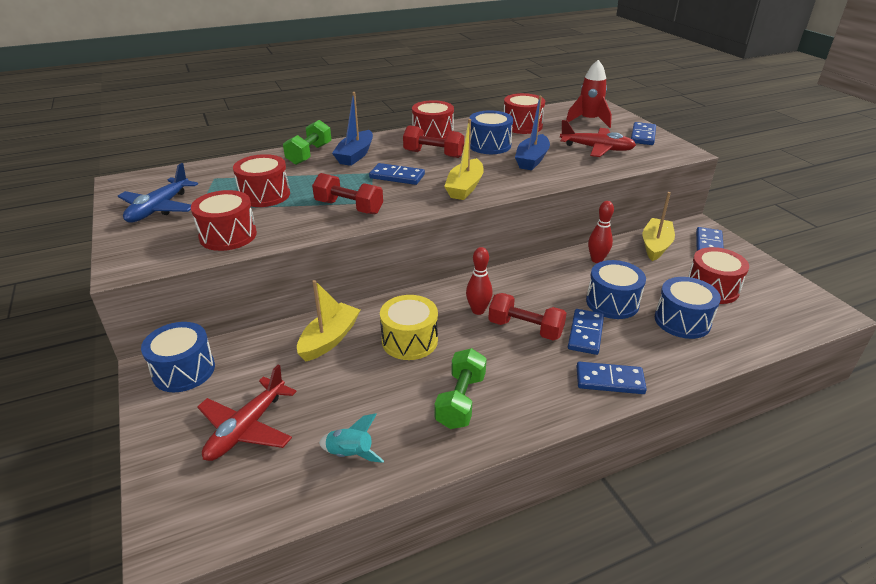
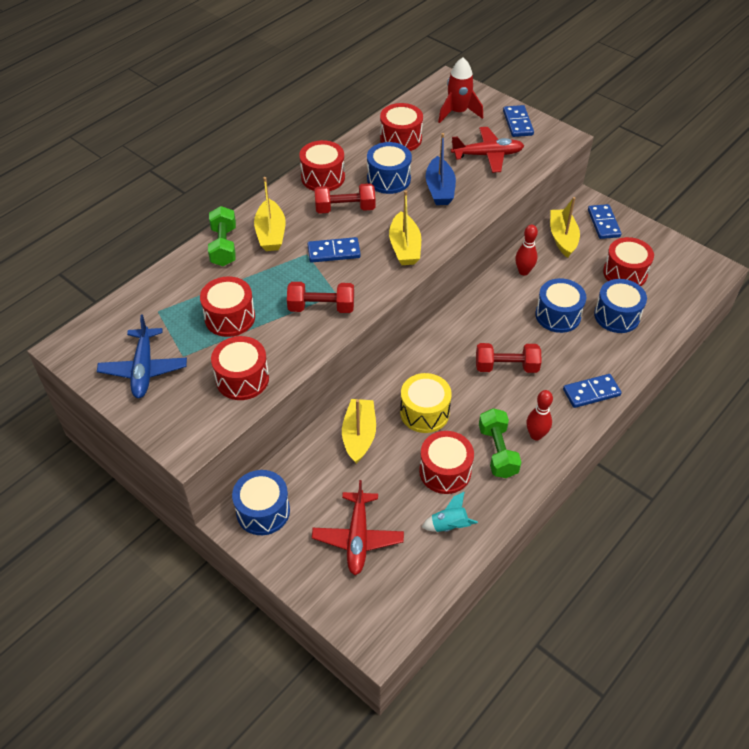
camera: 25 degrees left, 15 degrees up
blue boat [332,92,373,166] -> yellow boat [254,177,286,251]
red bowling pin [466,247,492,315] -> red bowling pin moved to [527,390,553,440]
blue domino [568,309,604,355] -> none
none -> red drum [419,431,474,494]

